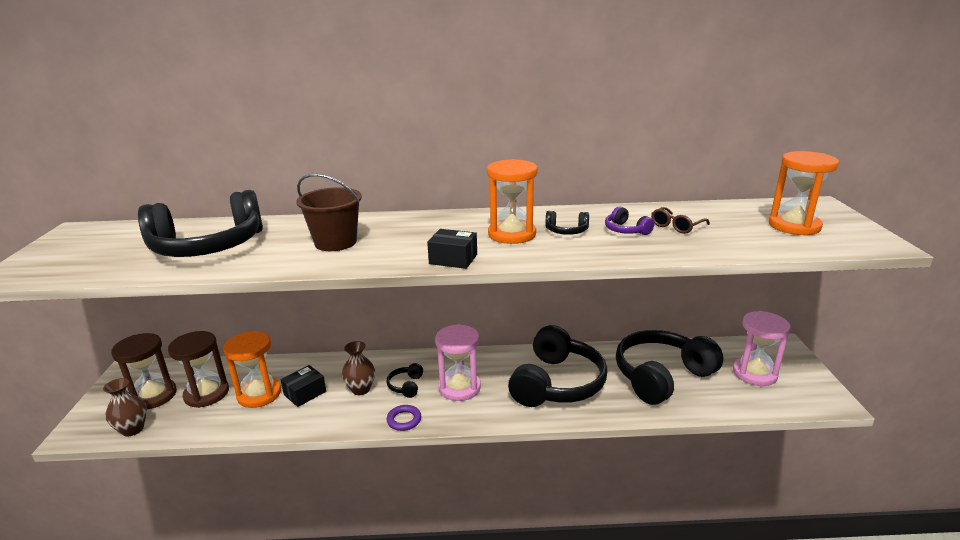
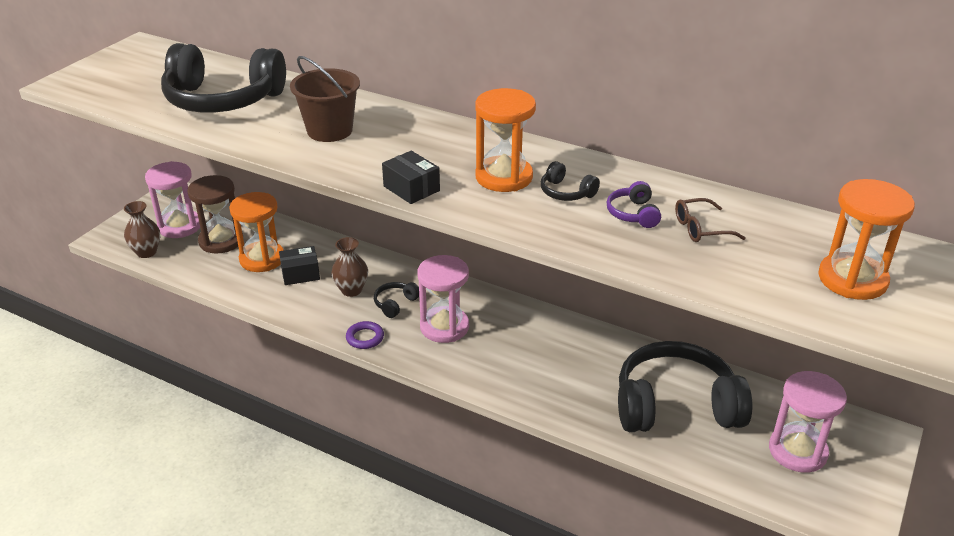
camera: 30 degrees right, 10 degrees up
brown hourglass [111,333,177,409] -> pink hourglass [145,161,200,238]
black headphones [508,325,608,407] -> none

